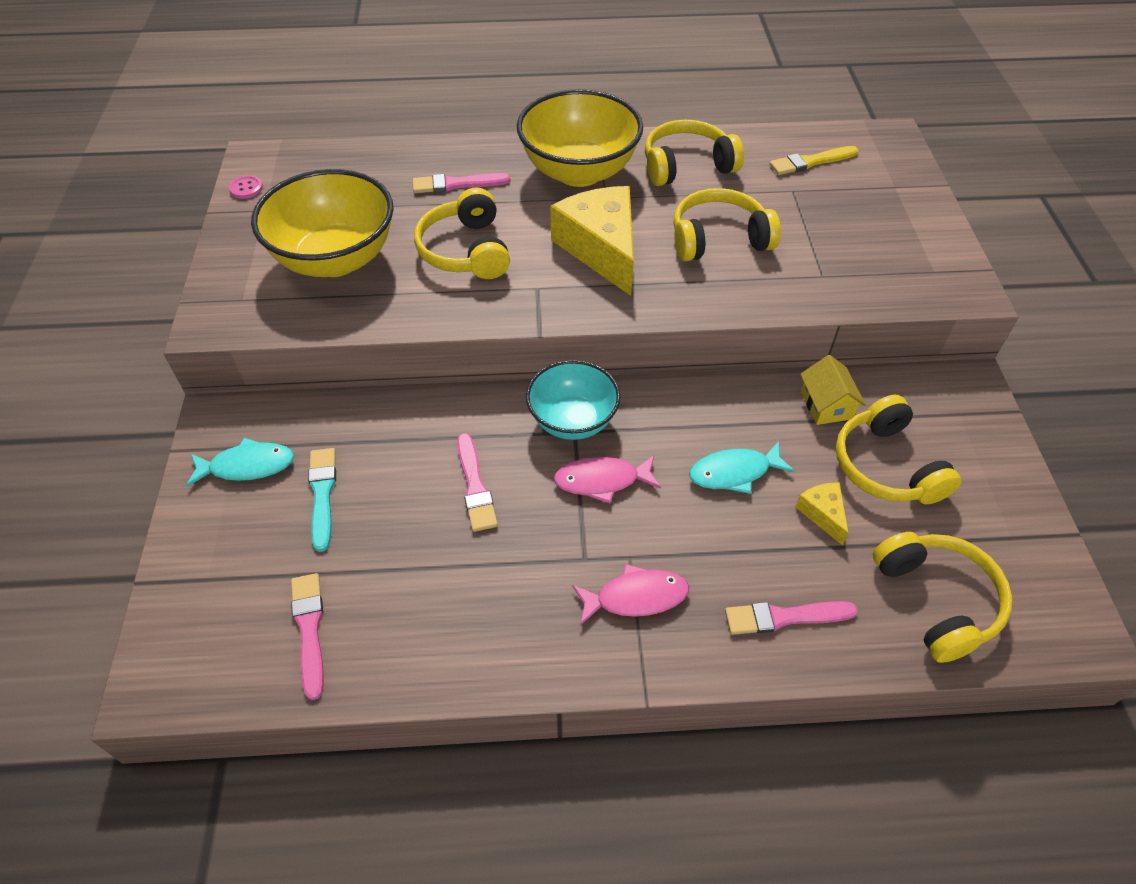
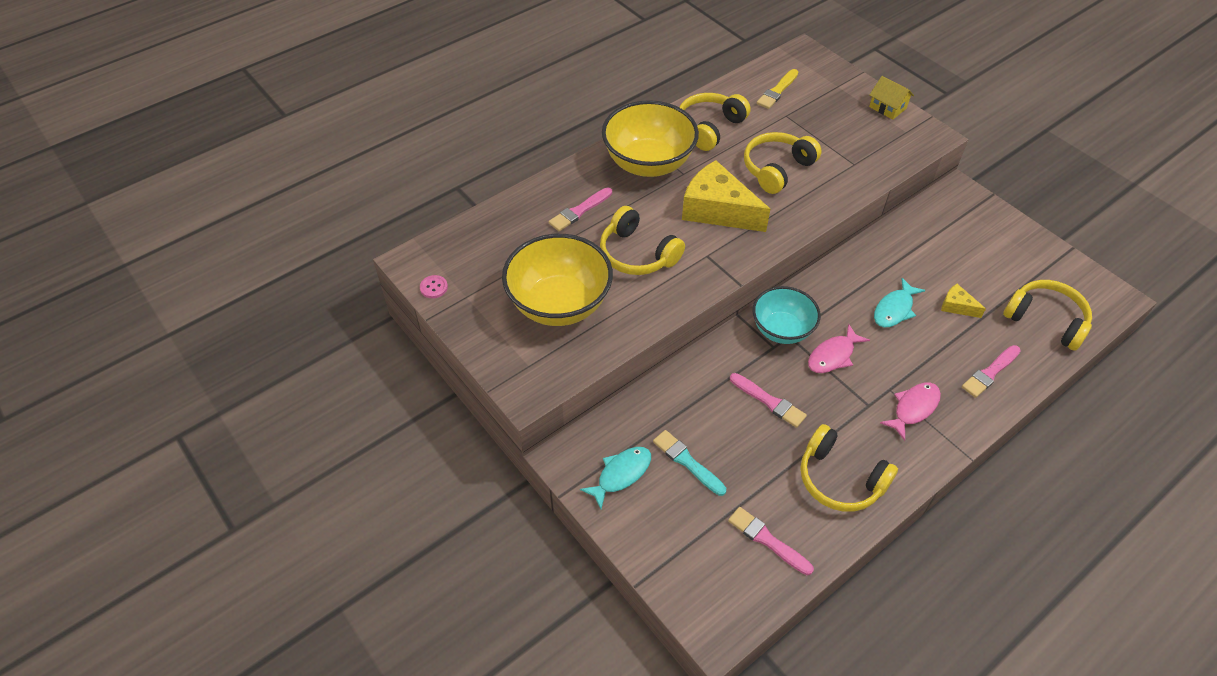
camera: 35 degrees left, 0 degrees up
yellow house [800,355,866,425] -> yellow house moved to [869,76,914,120]
yellow headphones [836,395,961,504] -> yellow headphones moved to [800,424,898,512]

